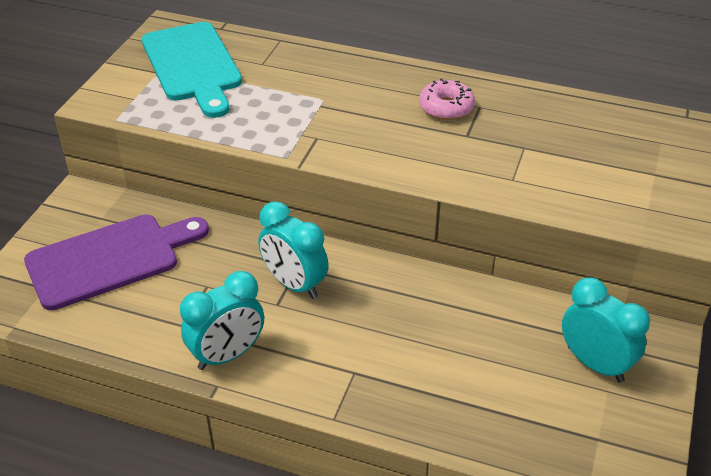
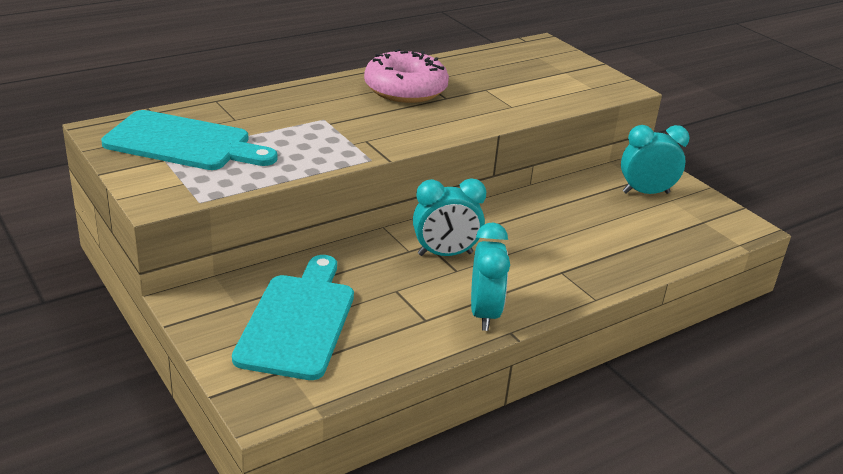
camera: 55 degrees left, 10 degrees down
purple cutting board [24,215,209,310] -> turquoise cutting board [232,255,354,380]
pink donut [419,78,475,120] -> pink donut [364,49,449,103], size x1.75

